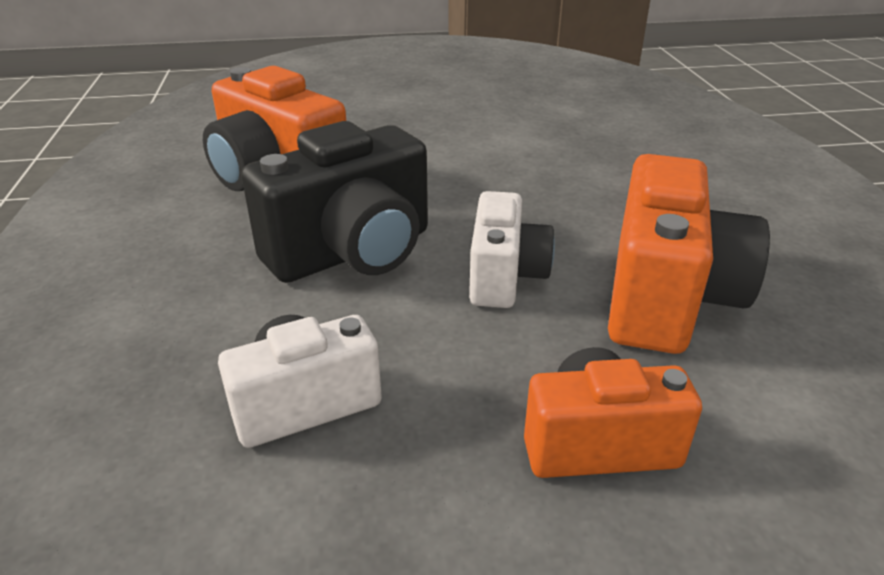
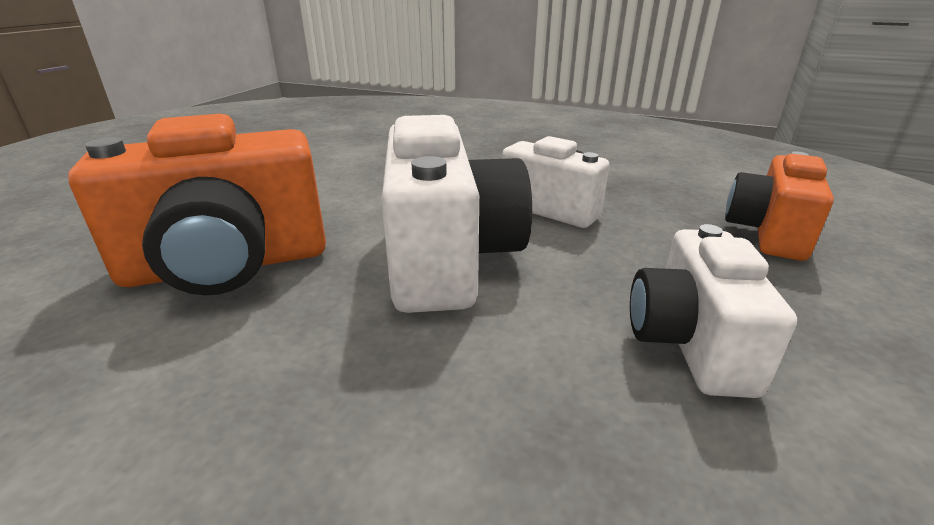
camera: 60 degrees left, 5 degrees down
black camera [241,121,428,283] -> white camera [381,115,532,313]
orange camera [608,154,770,354] -> none

